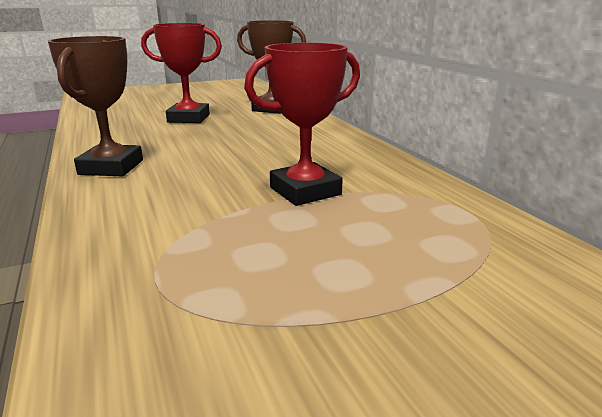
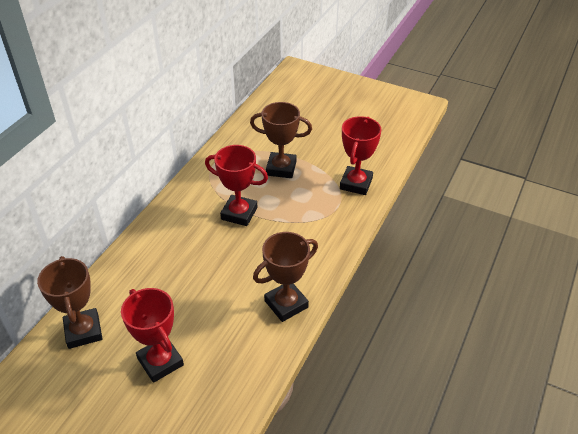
camera: 130 degrees left, 20 degrees up
none -> brown trophy [250,102,312,178]
none -> red trophy [340,116,382,195]

